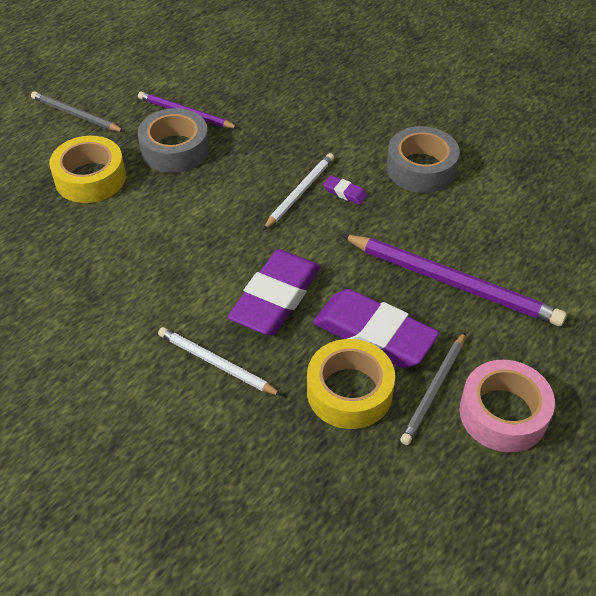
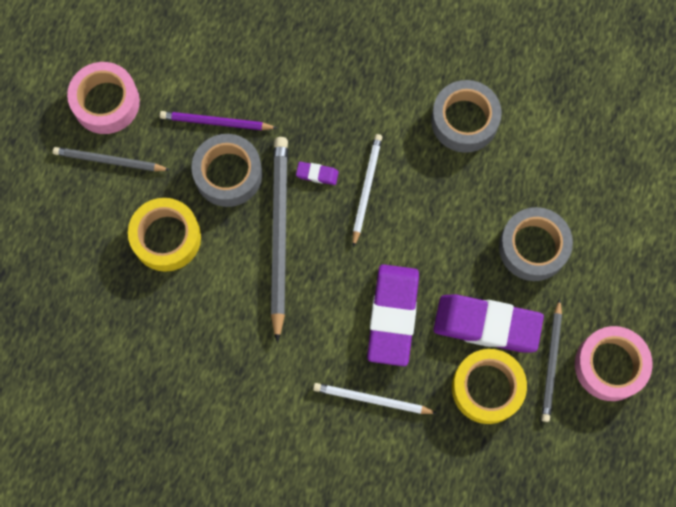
camera: 20 degrees left, 25 degrees up
purple eraser [323,175,367,205] -> purple eraser moved to [296,162,339,185]
purple pencil [341,235,567,326] -> grey tape [499,207,573,281]
none -> pink tape [67,62,140,134]
none -> grey pencil [271,137,288,343]

